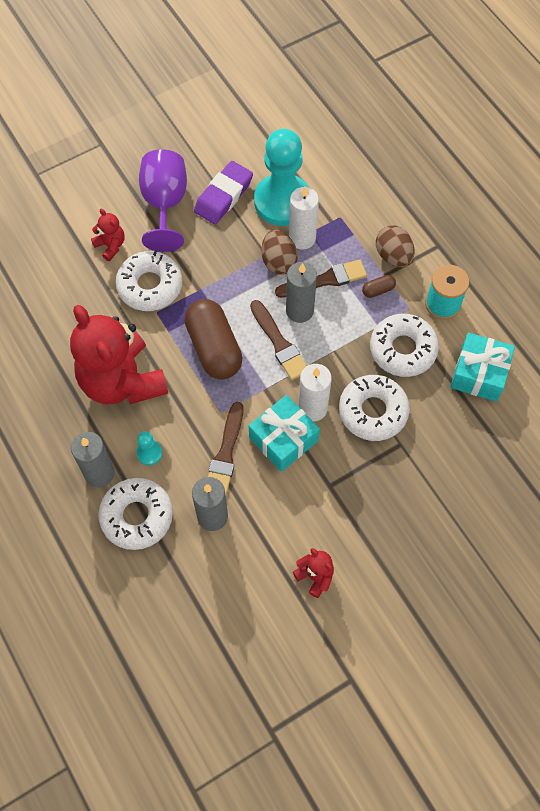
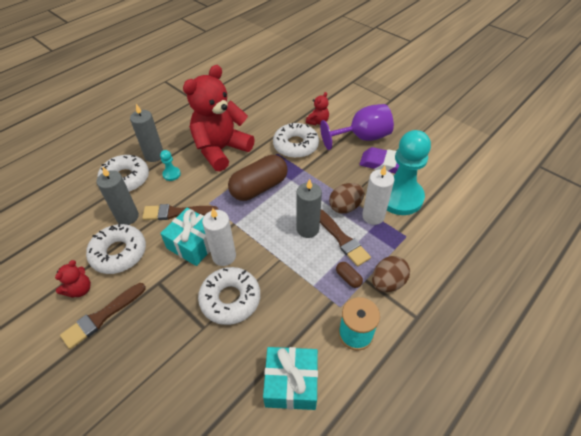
camera: 75 degrees right, 15 degrees down
brown brush [250,300,307,380] -> brown brush moved to [60,283,146,349]
white donut [370,314,439,377] -> white donut moved to [86,223,146,274]

